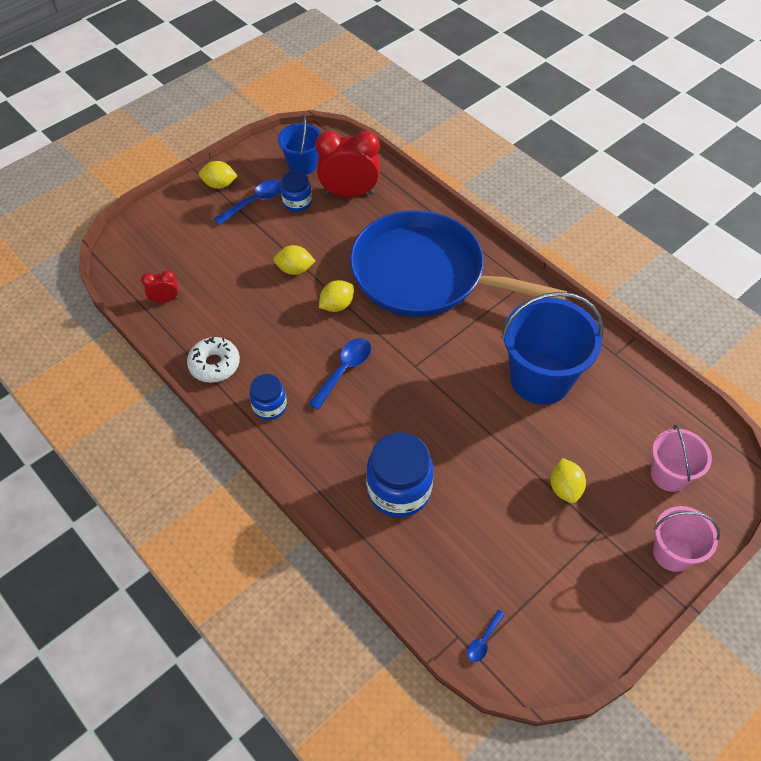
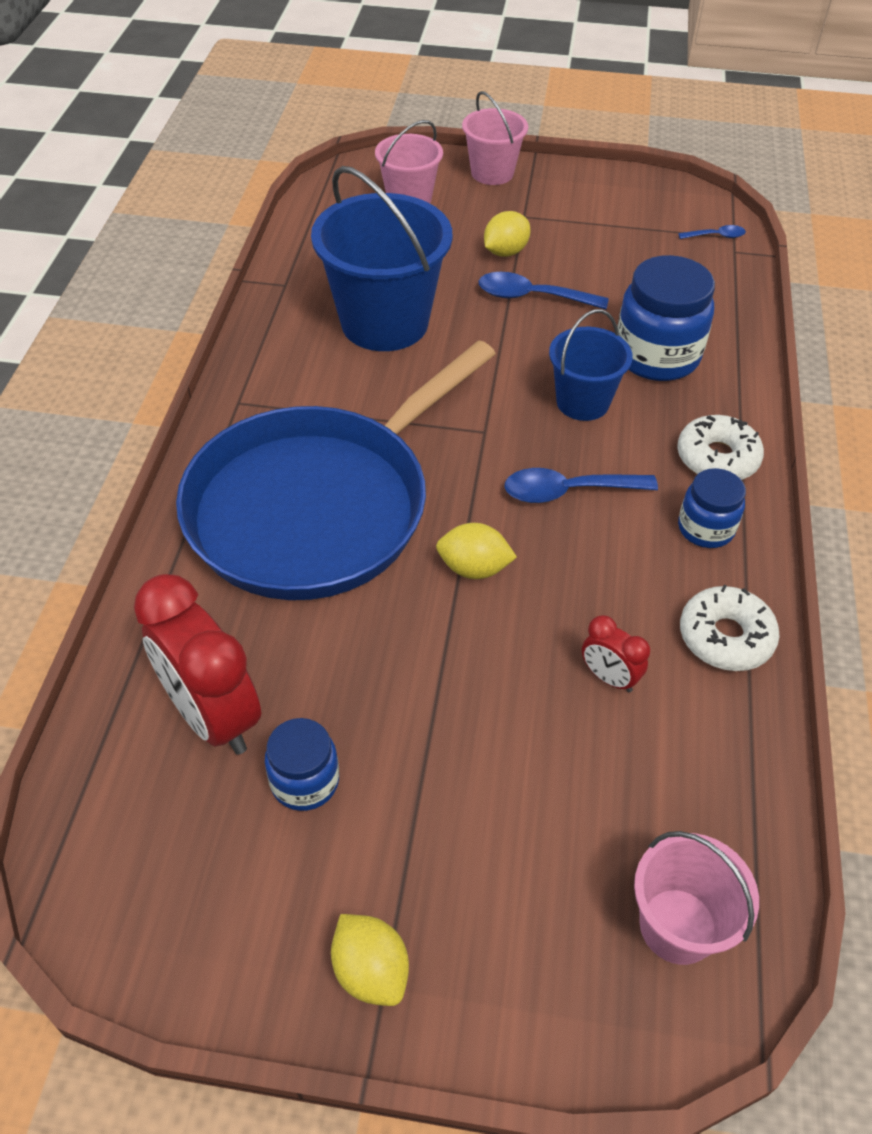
camera: 130 degrees left, 5 degrees down
red clock [141,270,178,303] -> red clock moved to [582,615,650,692]
blue spoon [214,179,282,225] -> blue spoon moved to [479,272,608,310]
yellow lemon [273,245,315,275] -> none
blue bucket [278,114,321,175] -> blue bucket moved to [549,309,633,421]
blue pan [350,210,567,317] -> blue pan turned 60 degrees clockwise [176,340,496,600]
none -> pink bucket [634,831,759,965]
none -> white donut [677,415,764,480]

